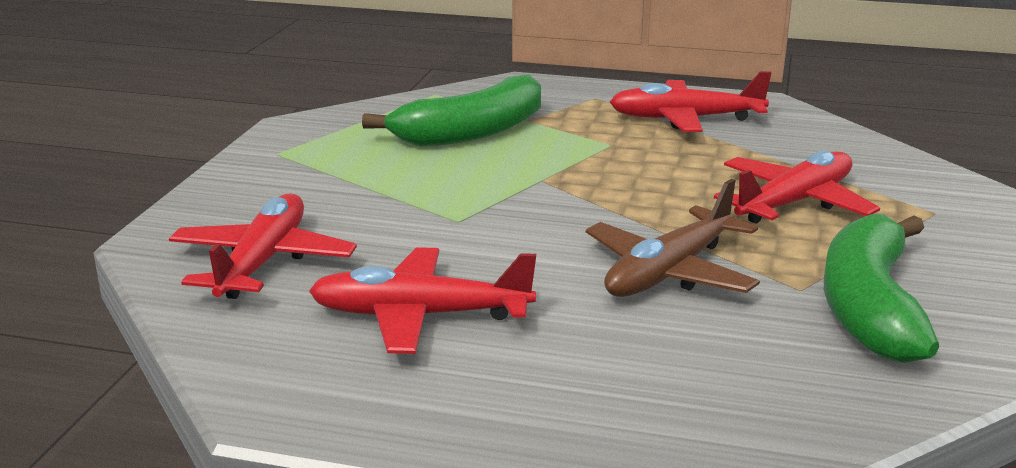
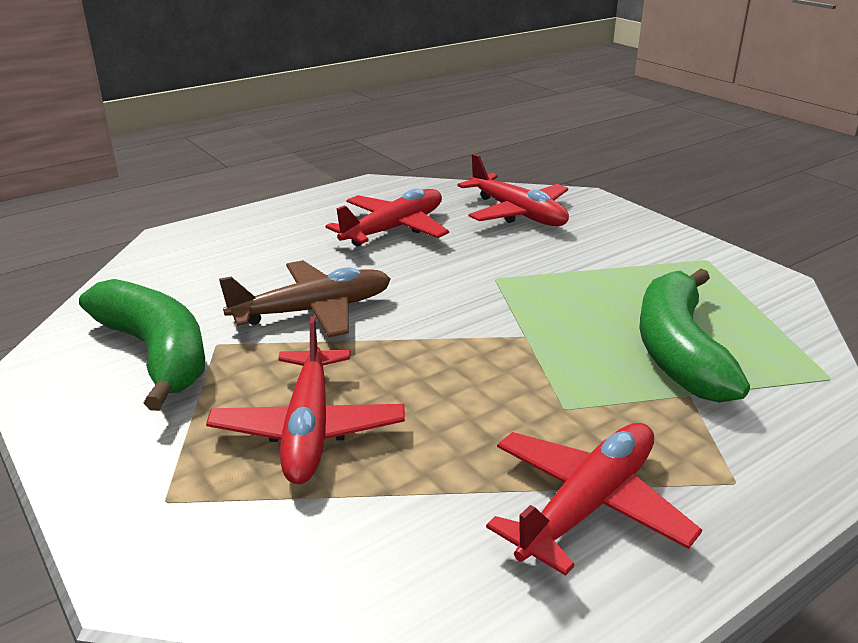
camera: 130 degrees right, 5 degrees up
brown plane [586,179,760,297] -> brown plane turned 75 degrees clockwise [219,260,391,337]

